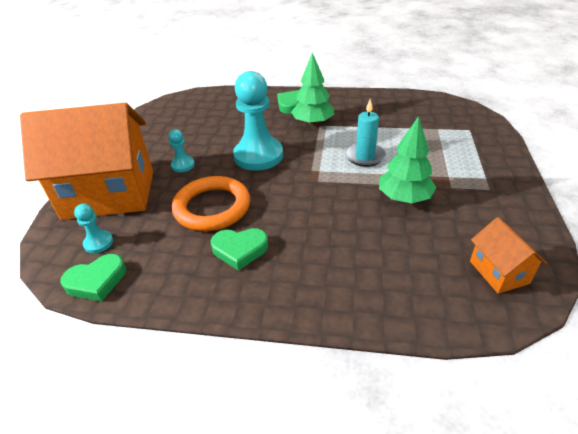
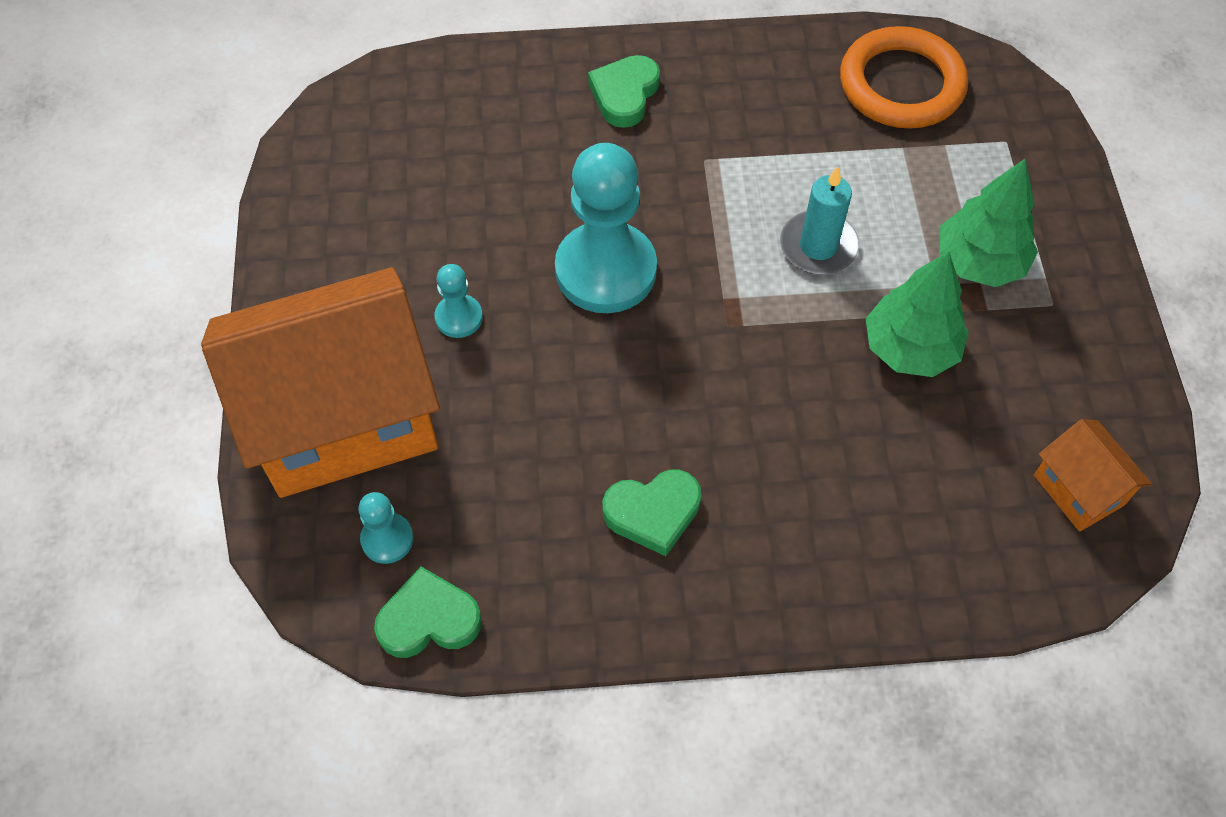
camera: 15 degrees left, 20 degrees up
green heart [60,254,126,301] -> green heart turned 150 degrees counterclockwise [374,567,482,658]
orange ring [172,176,250,231] -> orange ring moved to [840,26,968,129]
green tree [291,53,334,126] -> green tree moved to [939,159,1038,287]

